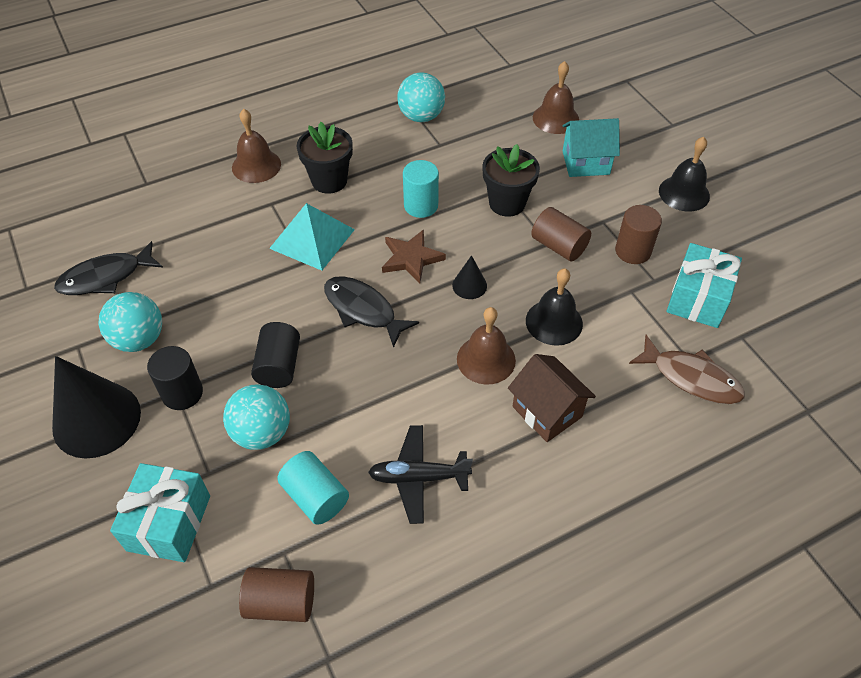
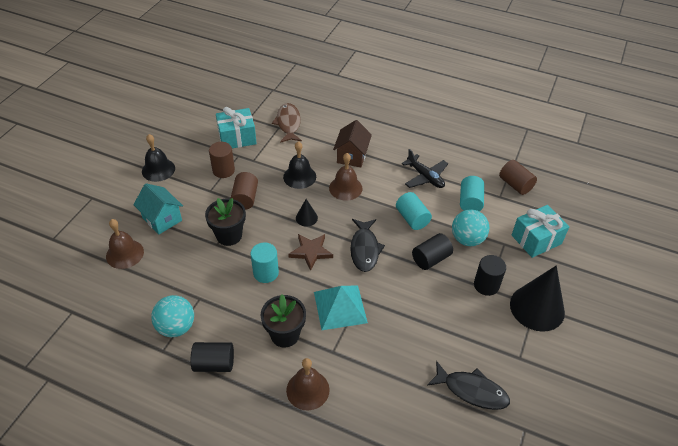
camera: 130 degrees left, 5 degrees down
turquoise ball [98,292,162,352] -> none
none -> black cylinder [191,342,234,372]
none -> turquoise cylinder [396,192,432,230]

